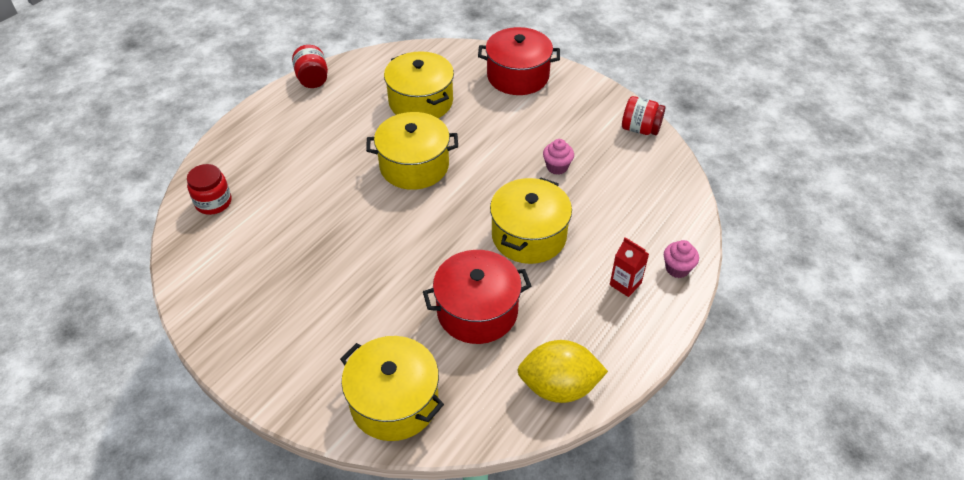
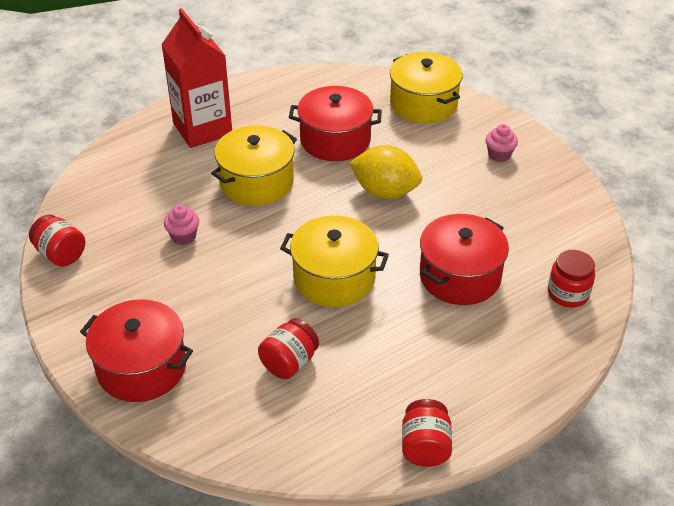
camera: 160 degrees left, 5 degrees down
yellow pot [384,51,454,118] -> red jar [258,318,319,379]
yellow lemon [517,340,608,403] -> yellow lemon moved to [349,145,422,199]
red carton [610,237,649,297] -> red carton [161,8,232,148], size x2.23
pink cupcake [664,240,699,278] -> pink cupcake moved to [486,124,518,162]
none -> red pot [420,214,509,305]

